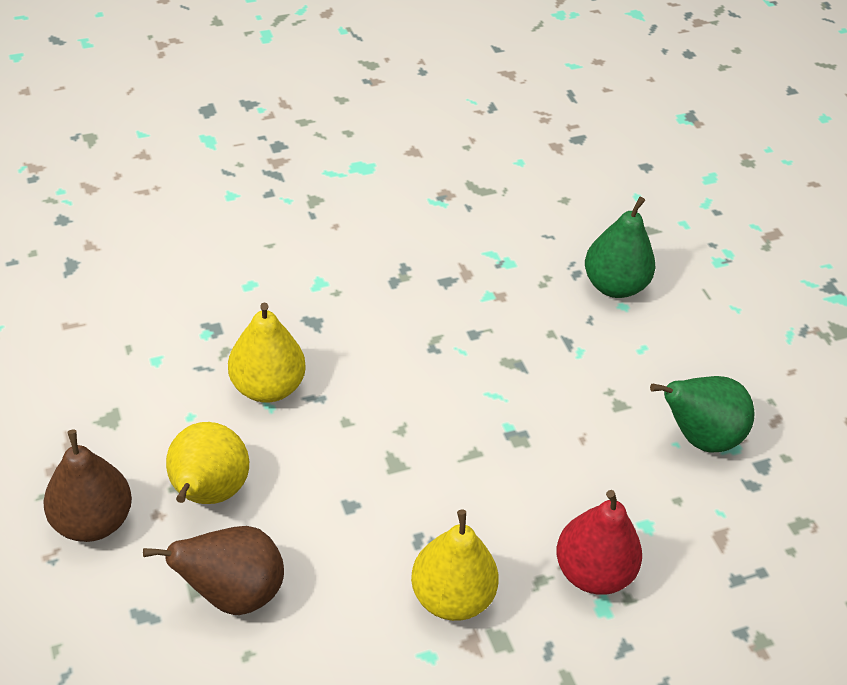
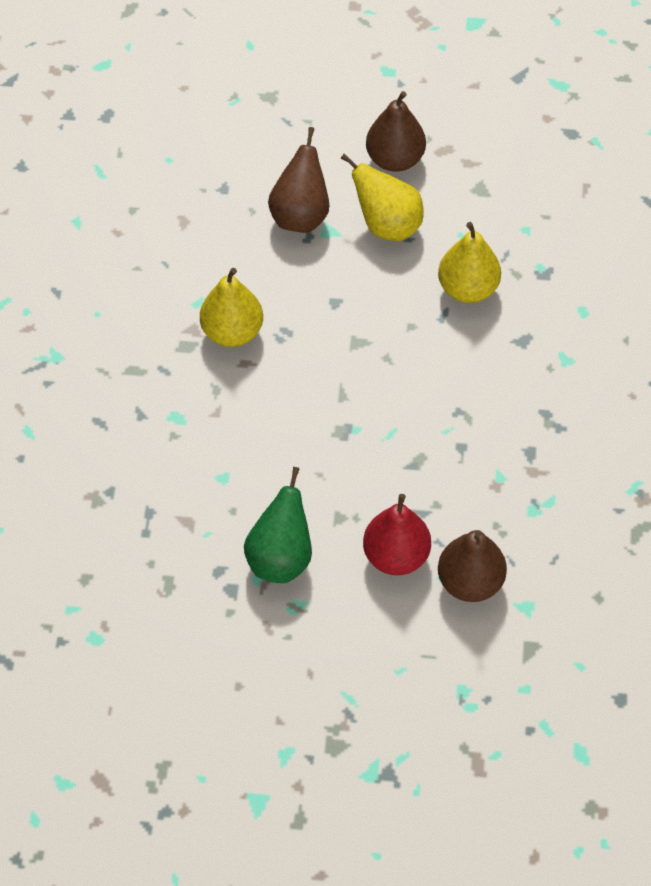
camera: 120 degrees right, 10 degrees up
red pear [557,490,642,595] -> red pear moved to [363,494,431,575]
green pear [585,197,656,298] -> brown pear [438,530,507,602]

